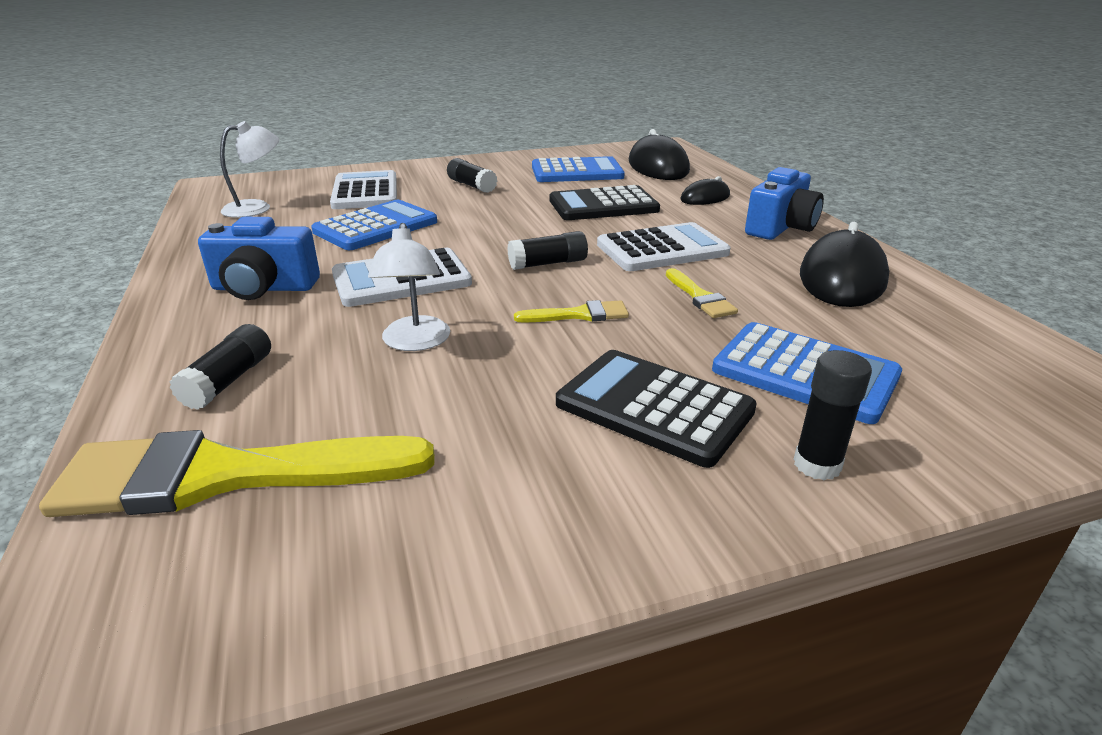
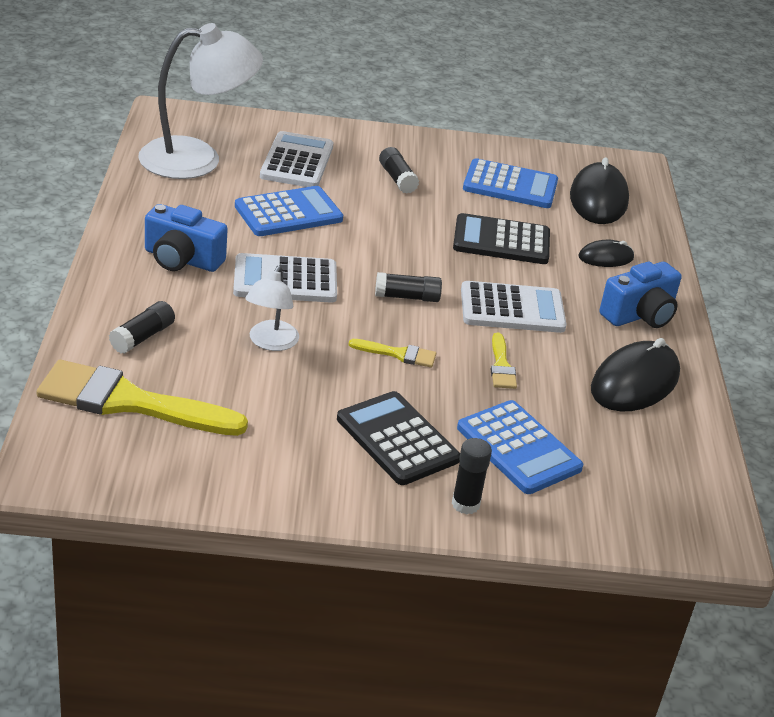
camera: 15 degrees right, 5 degrees up
white lamp [220,121,279,218] -> white lamp [138,23,263,179], size x1.90

